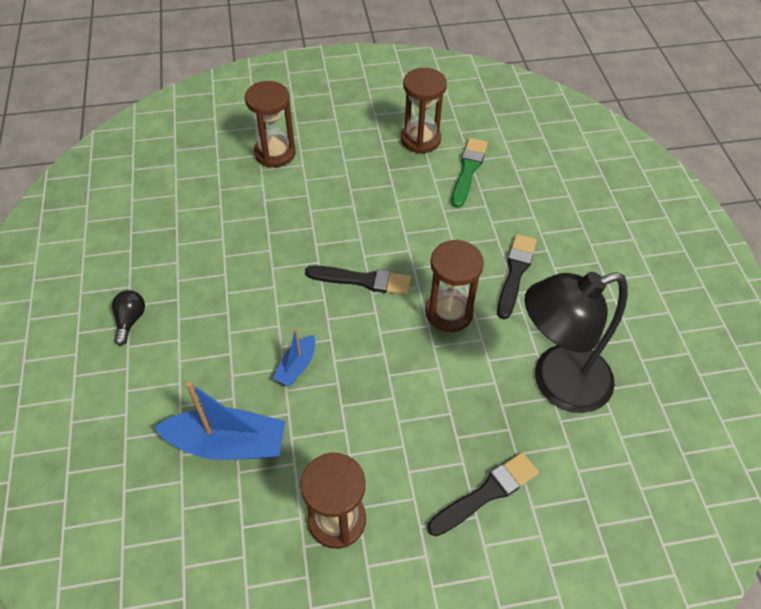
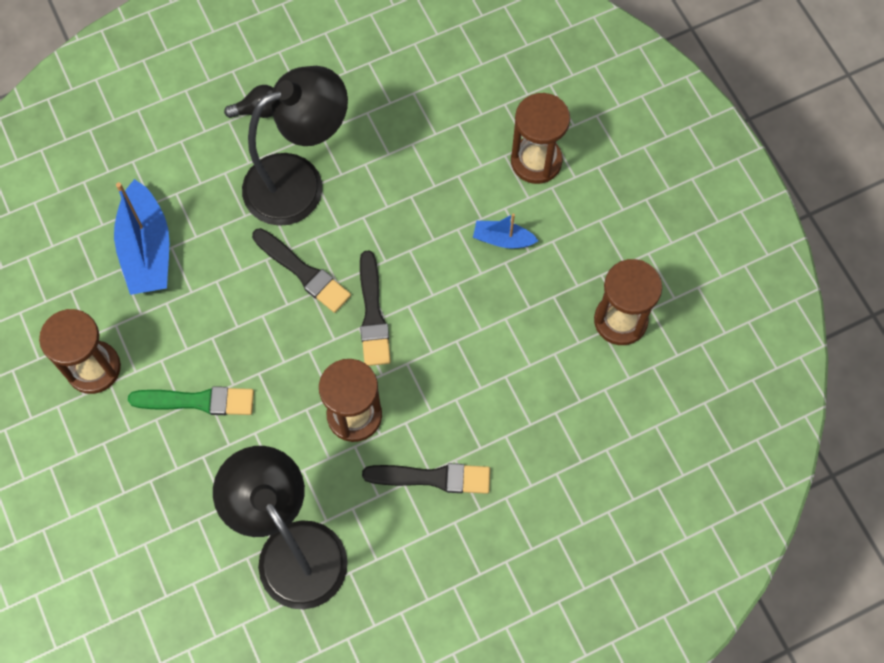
camera: 75 degrees right, 15 degrees up
blue boat [273,328,315,386] -> blue boat moved to [473,214,538,248]
black brush [427,452,539,536] -> black brush moved to [252,228,351,313]
green brush [451,138,488,208] -> green brush moved to [128,386,254,415]
none -> black lamp [242,66,348,226]

